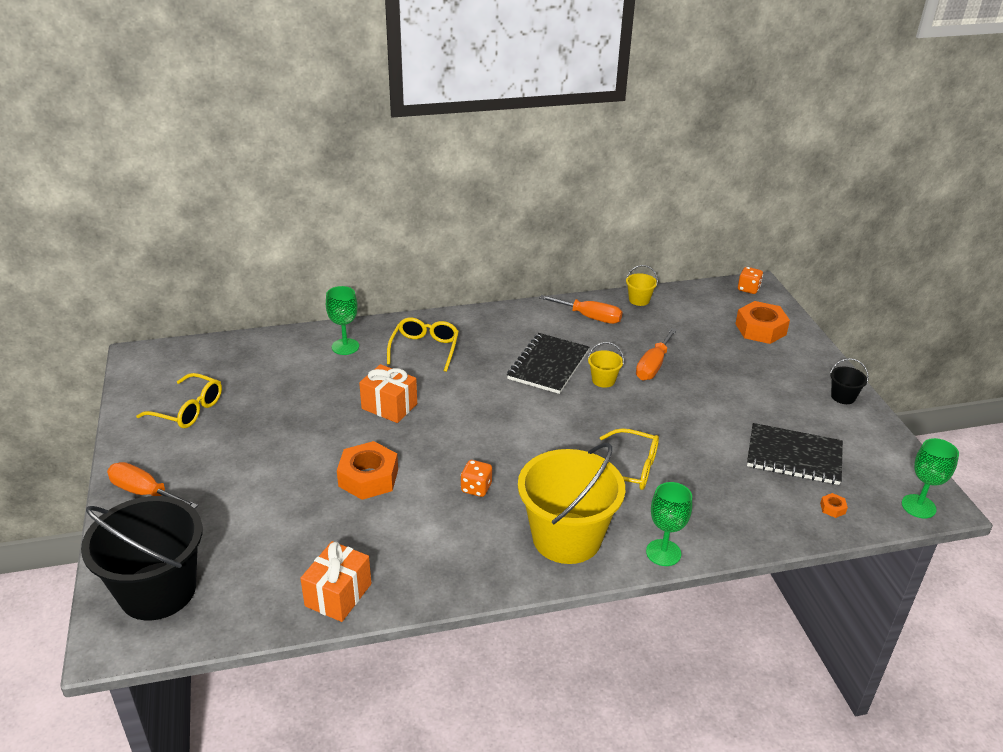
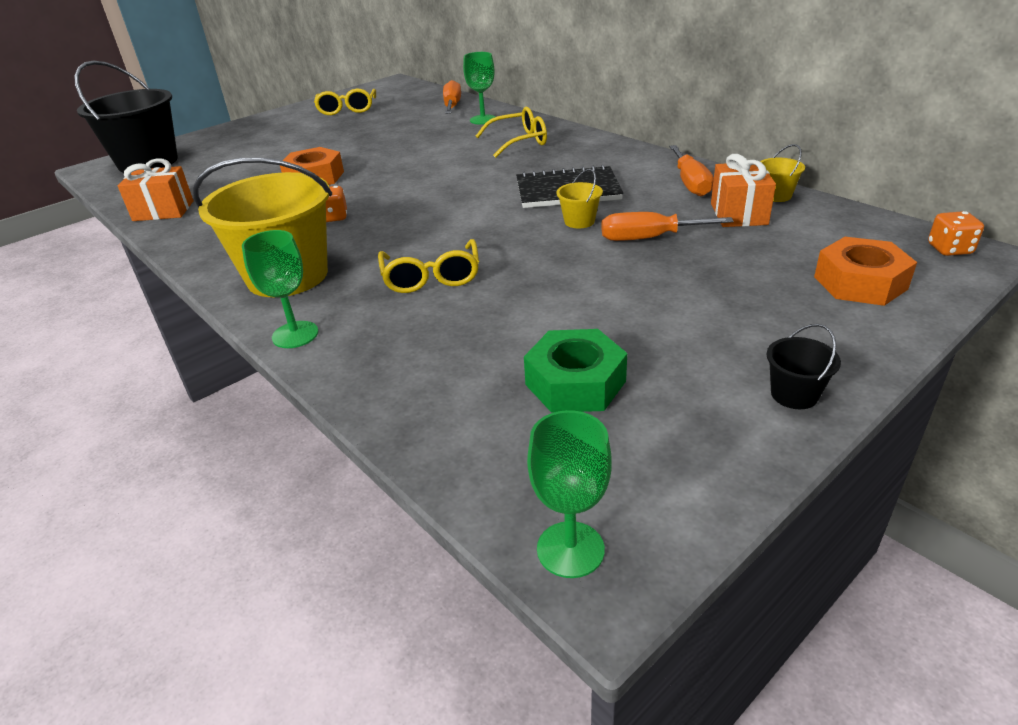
camera: 65 degrees right, 0 degrees up
orange screwdriver [107,462,198,509] -> orange screwdriver moved to [443,80,461,114]
orange gift [359,364,417,423] -> orange gift moved to [711,154,776,227]
black notebook [747,423,843,485] -> green nut [524,329,627,413]
orange nut [820,493,848,518] -> none

